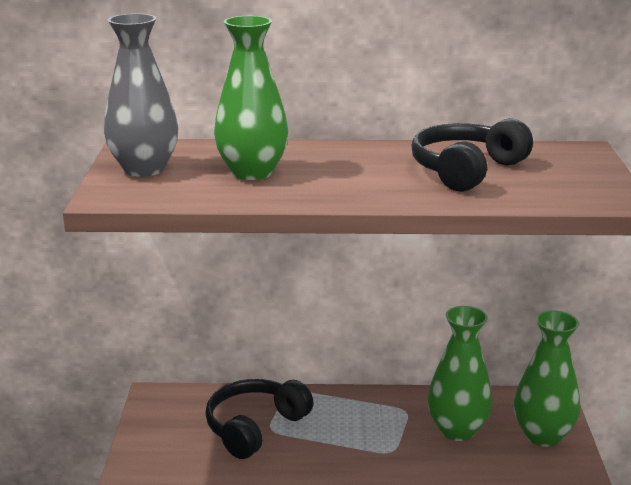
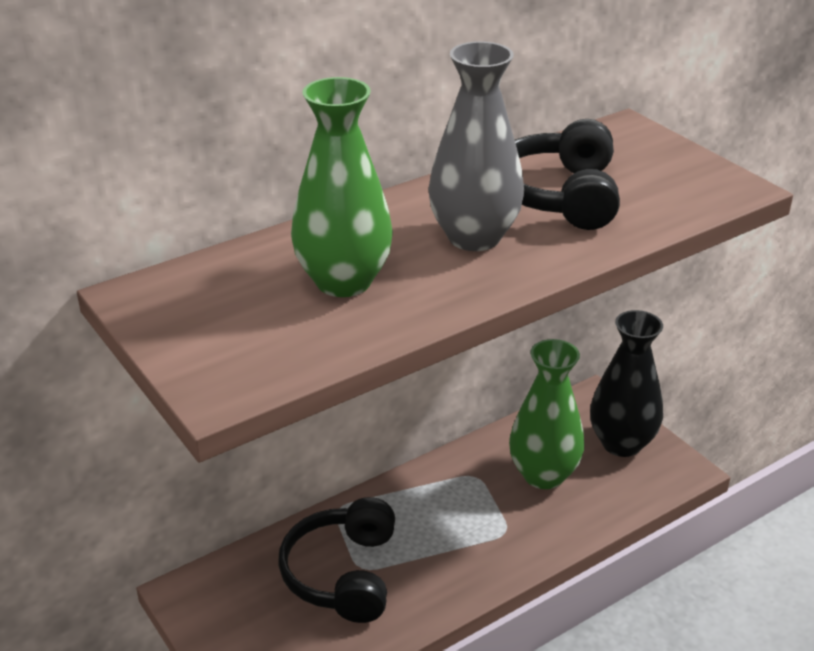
camera: 35 degrees left, 10 degrees up
grey vase [104,13,178,177] -> grey vase moved to [428,41,524,251]
green vase [514,310,580,447] -> black vase [590,310,663,457]

